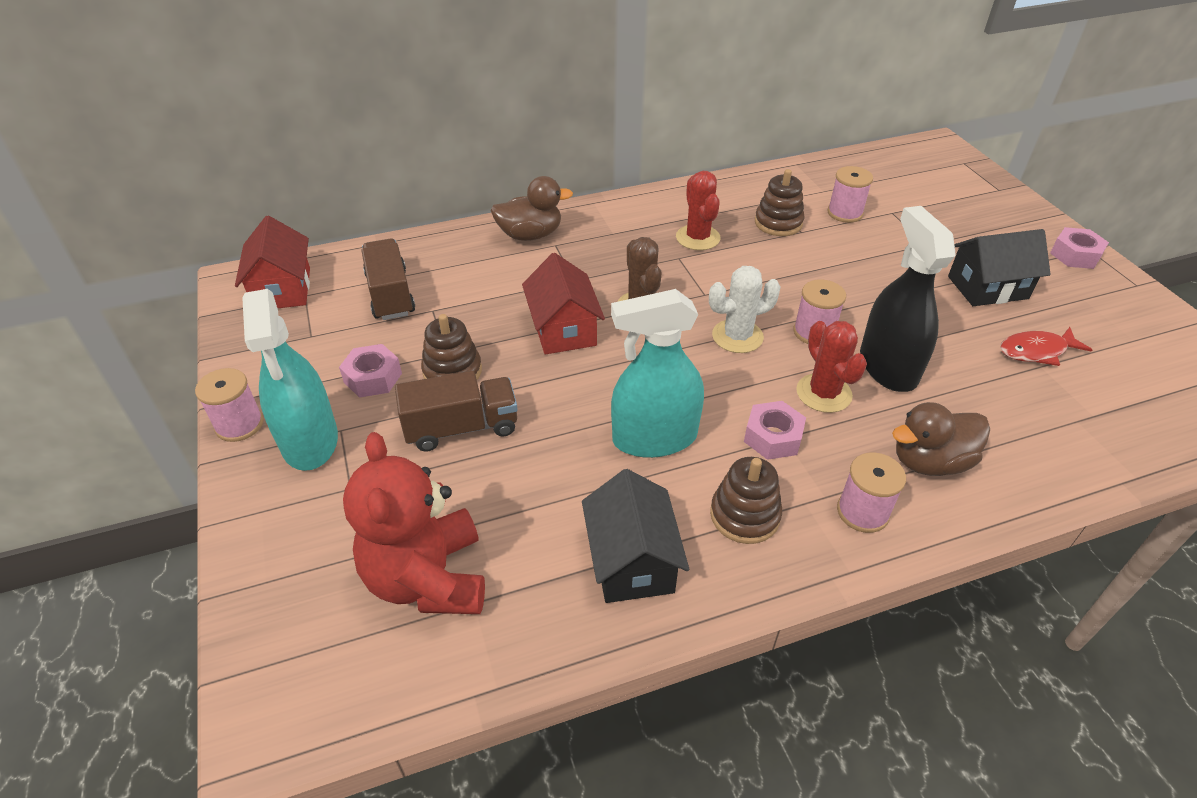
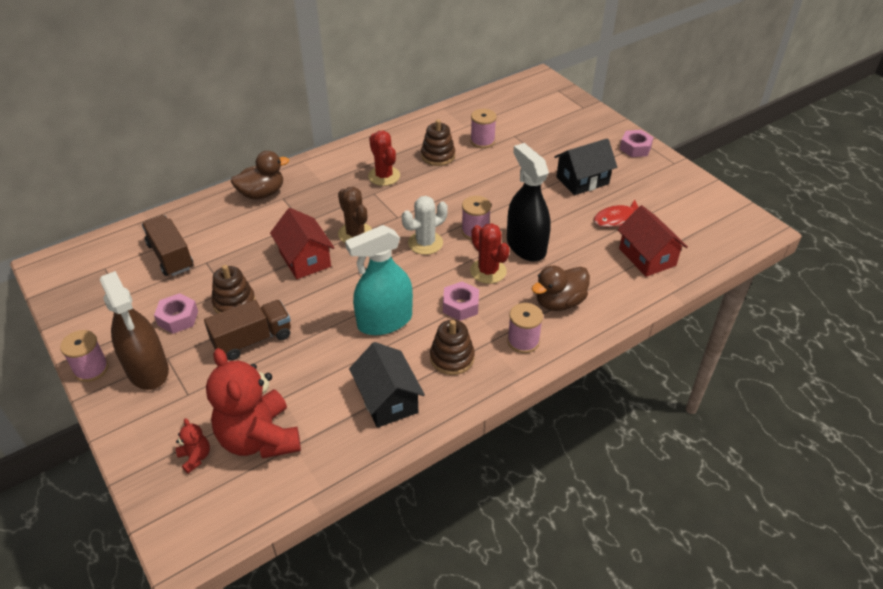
camera: 15 degrees left, 0 degrees up
red house [235,215,310,308] -> red house moved to [617,205,688,277]
turquoise spray bottle [242,289,338,471] -> brown spray bottle [100,271,169,390]
none -> red teddy bear [176,418,210,474]

